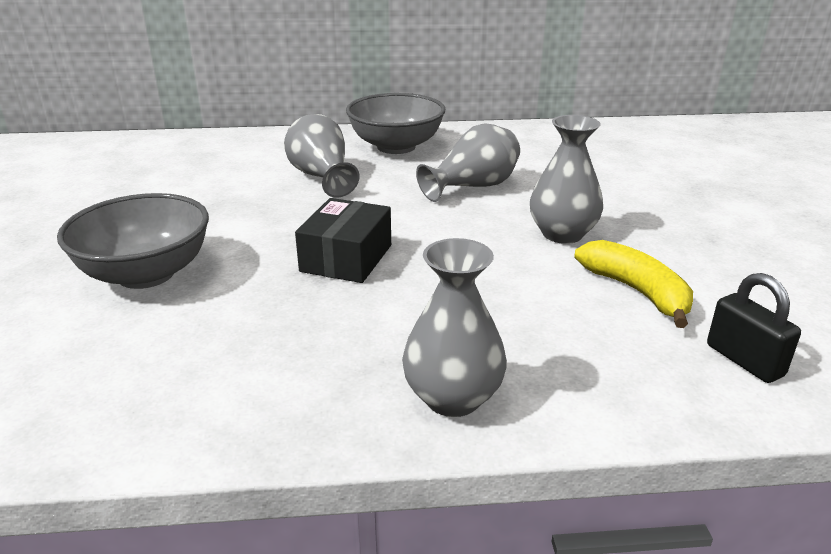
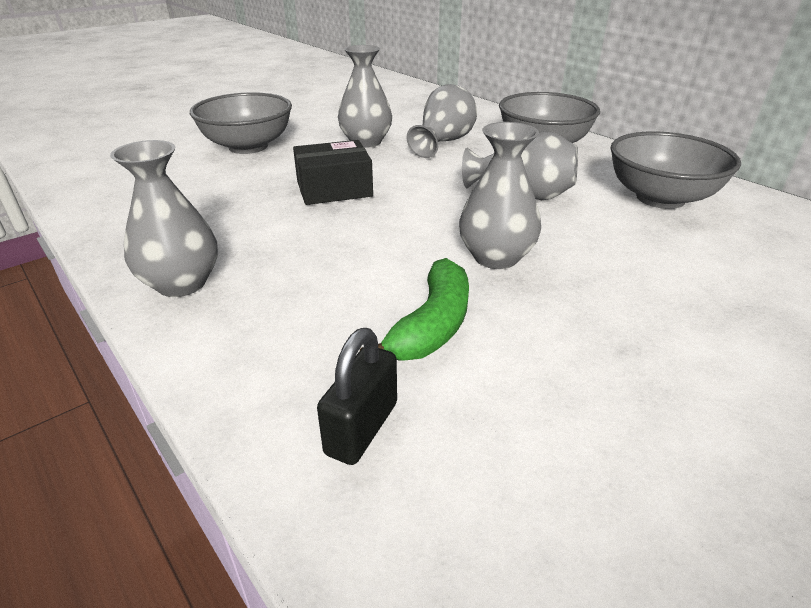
camera: 55 degrees right, 5 degrees up
yellow banana [574,240,693,328] -> green banana [360,258,469,361]
none -> grey vase [338,45,392,148]
none -> grey bowl [611,131,741,209]

